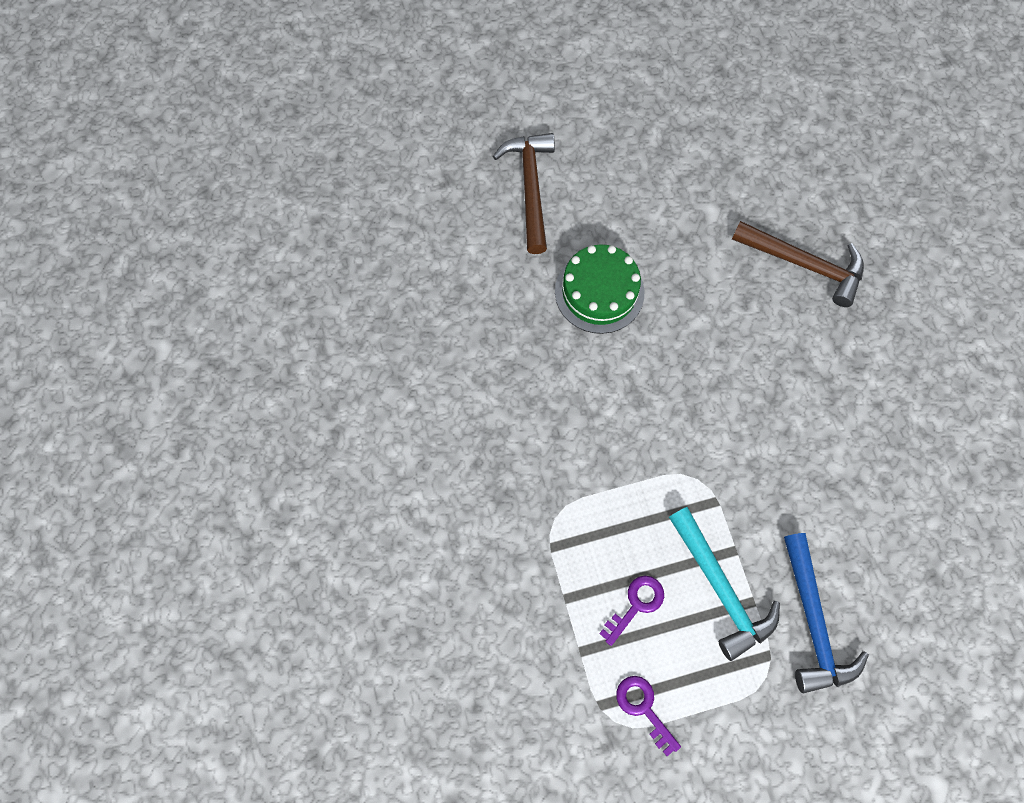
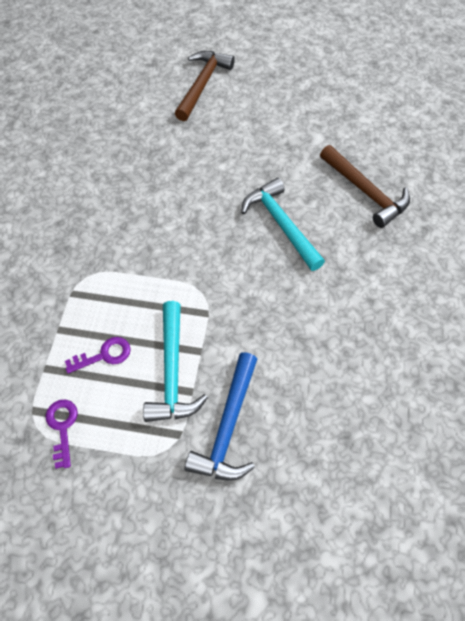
camera: 25 degrees right, 10 degrees down
green cake [555,244,644,334] -> none
none -> turquoise hammer [241,178,325,271]

